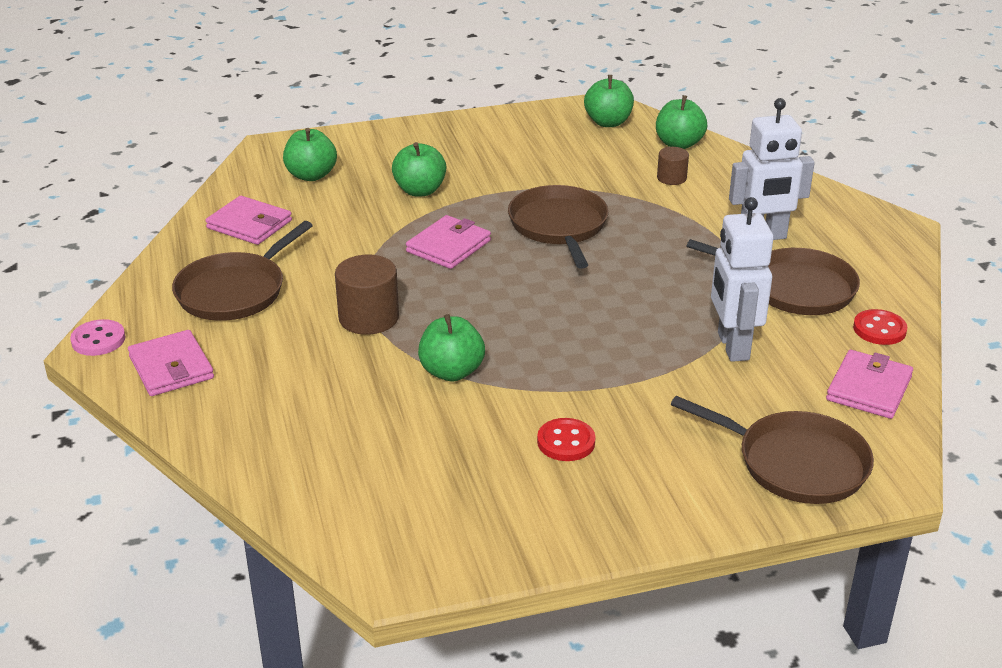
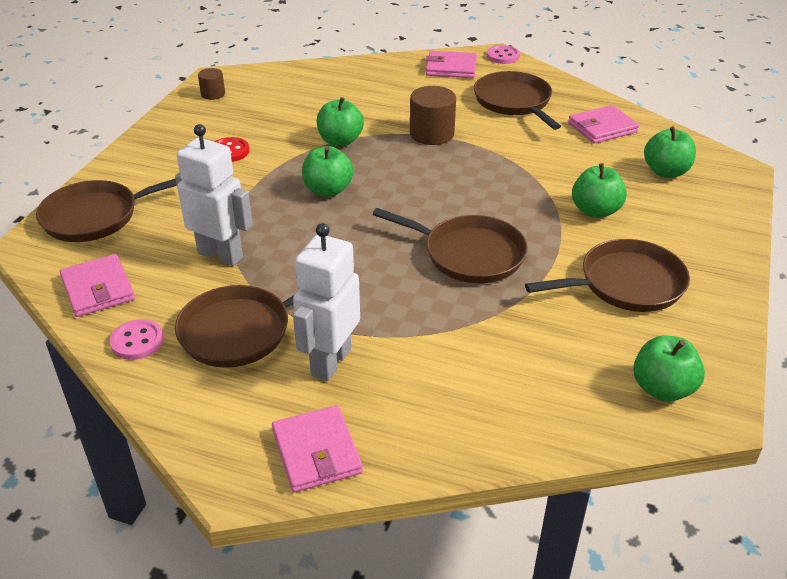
camera: 125 degrees right, 5 degrees up
pink wallet [406,215,491,269] -> pink wallet moved to [272,405,363,492]
green apple [656,95,707,149] -> green apple moved to [302,146,354,197]
brown cylinder [657,147,689,185] -> brown cylinder moved to [198,68,225,100]
red button [853,309,907,345] -> pink button [110,319,164,360]
none -> brown pan [525,239,690,312]

